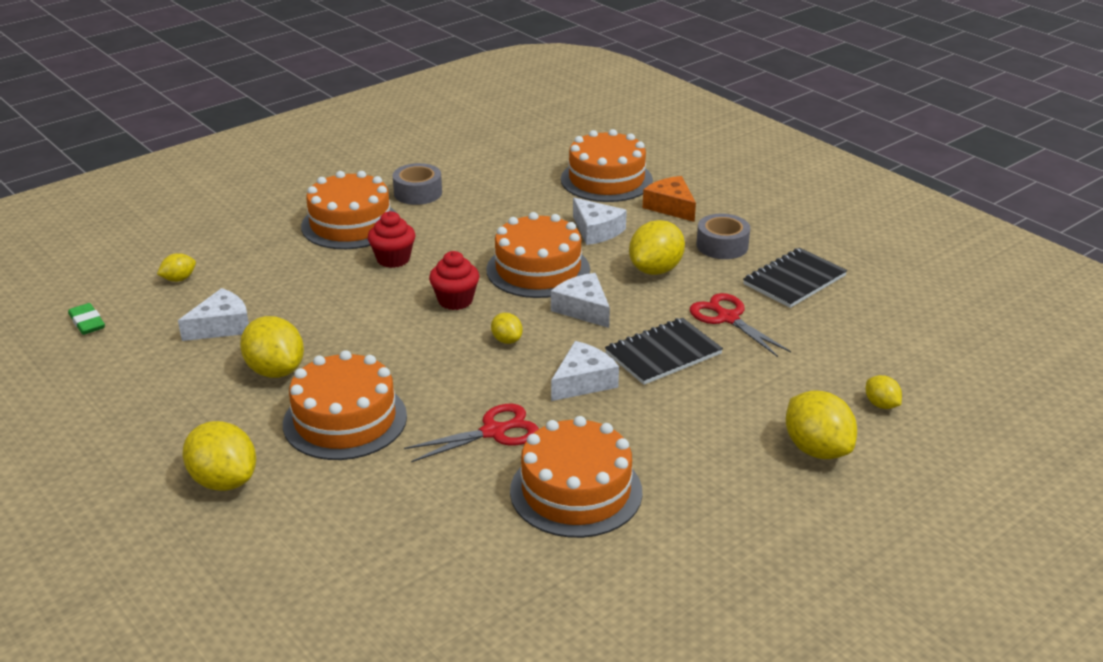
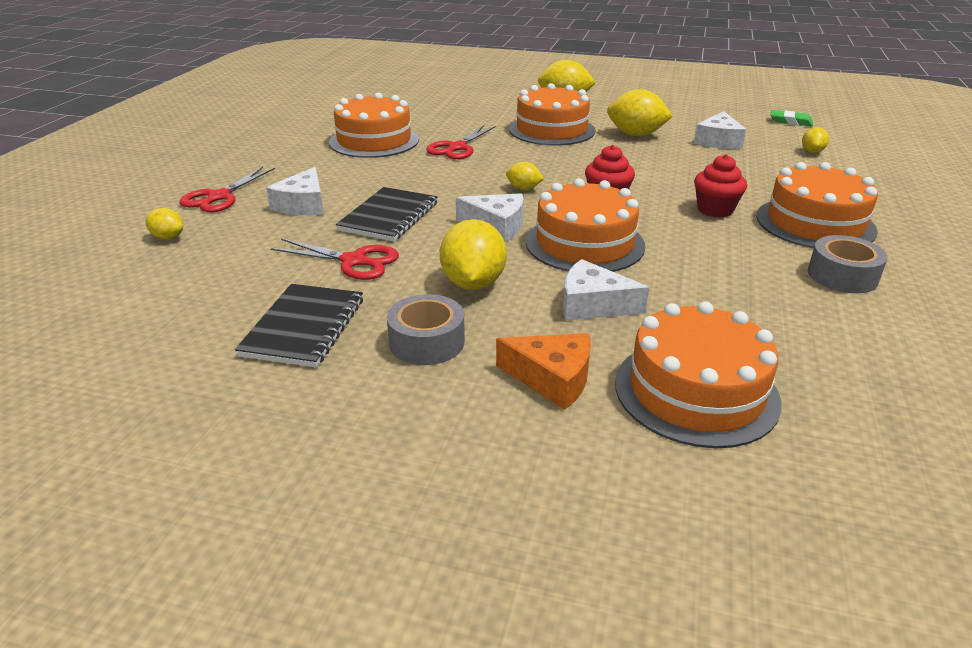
camera: 145 degrees right, 0 degrees up
white cheese [551,341,619,401] -> white cheese moved to [266,167,324,215]
yellow lemon [786,390,857,459] -> red scissors [180,167,275,212]

